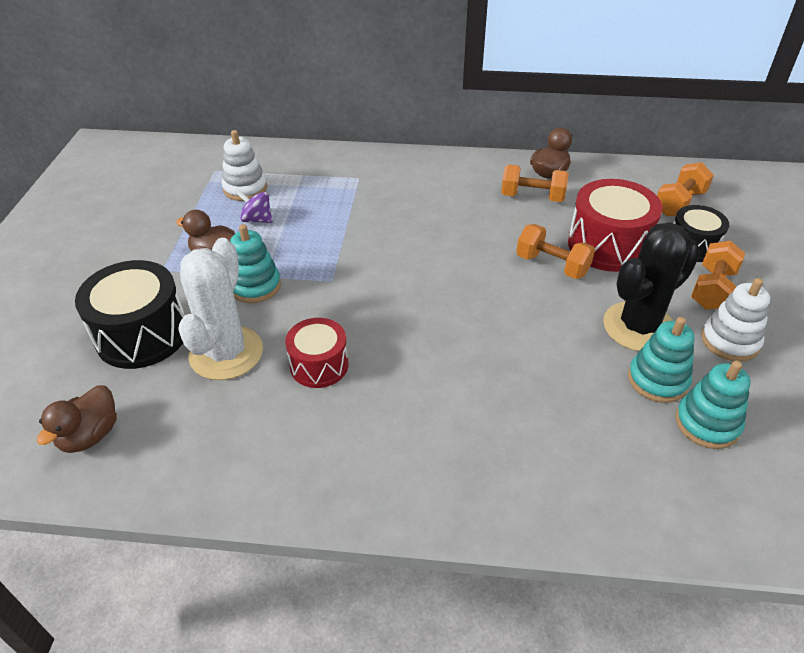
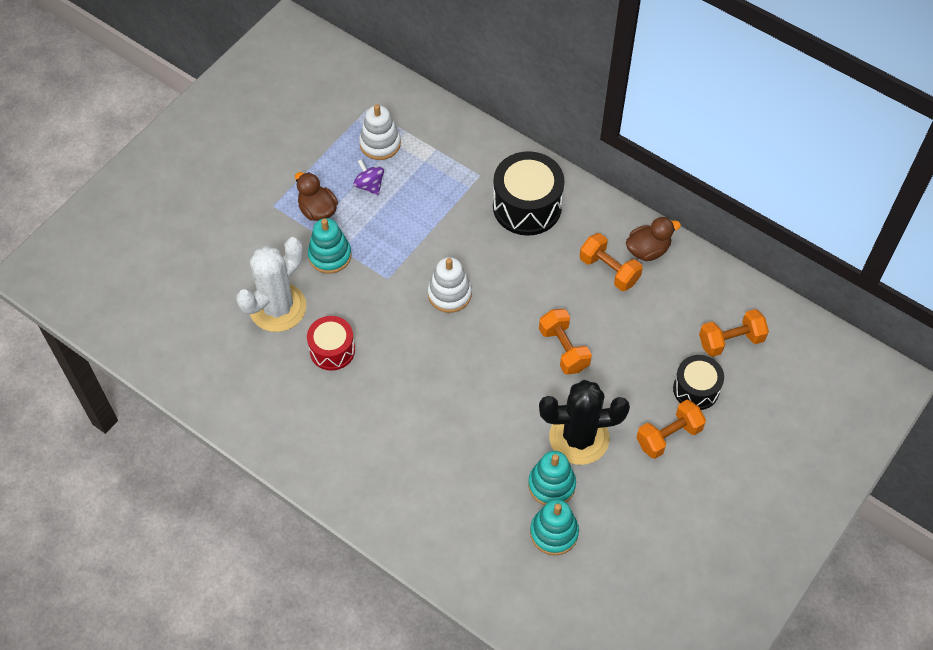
camera: 30 degrees right, 15 degrees up
brown duck [37,385,117,453] -> none
black drum [75,260,185,369] -> black drum moved to [493,151,565,236]
red drum [568,179,663,272] -> none
white stacking toy [701,278,770,362] -> white stacking toy moved to [428,257,472,313]

